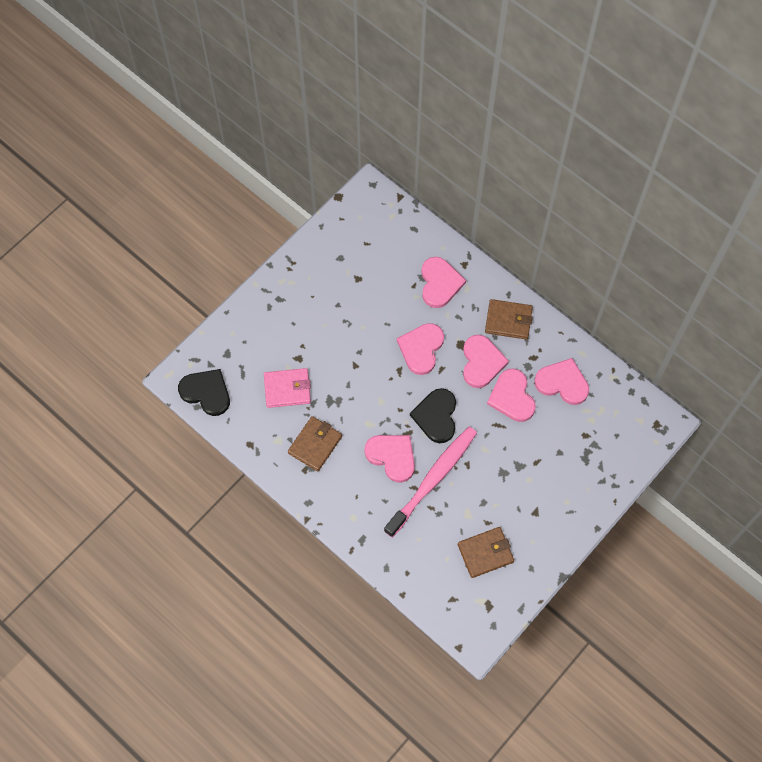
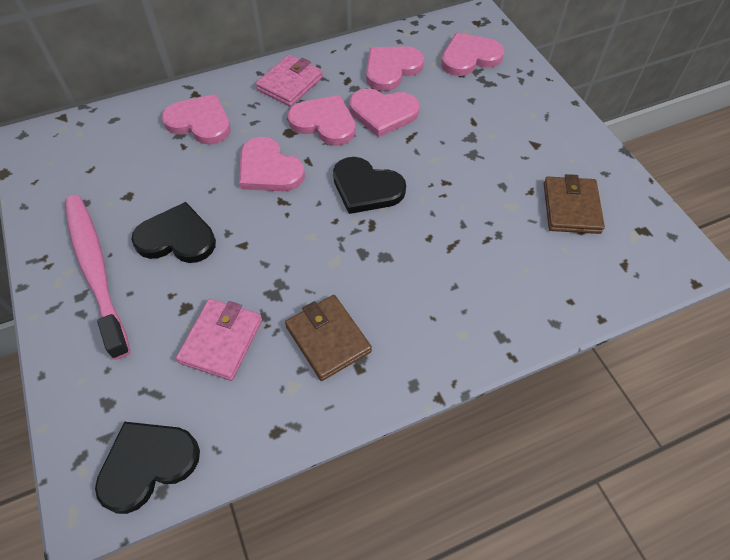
camera: 65 degrees left, 10 degrees down
pink heart [364,435,415,483] -> pink heart moved to [441,32,504,76]
pink toothbrush [384,427,477,538] -> pink toothbrush moved to [65,195,130,360]
brown wallet [485,299,533,340] -> pink wallet [256,55,323,107]
none -> black heart [131,202,216,263]

